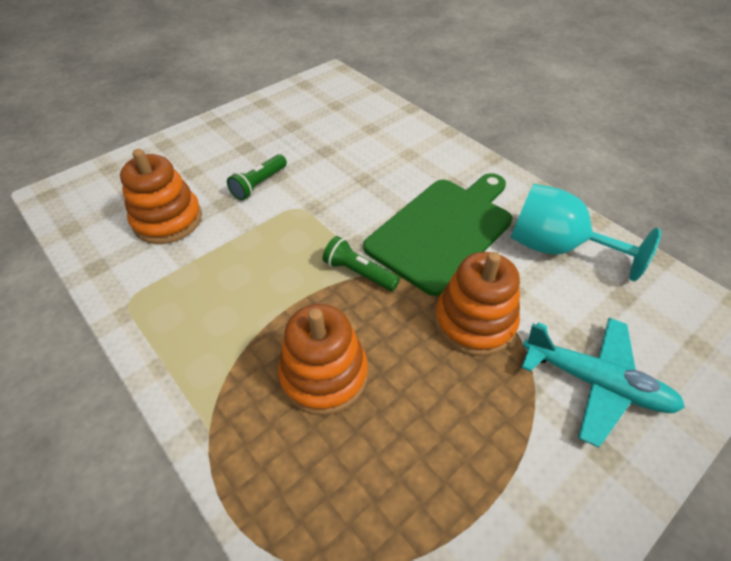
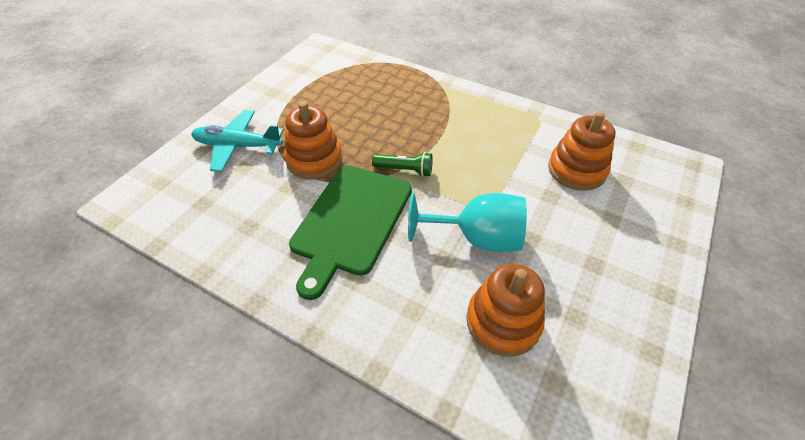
camera: 160 degrees right, 0 degrees up
green flashlight [227,154,287,200] -> none
orange stacking toy [278,304,368,415] -> orange stacking toy moved to [466,264,545,357]
turquoise goblet [510,184,661,281] -> turquoise goblet moved to [408,193,527,252]

